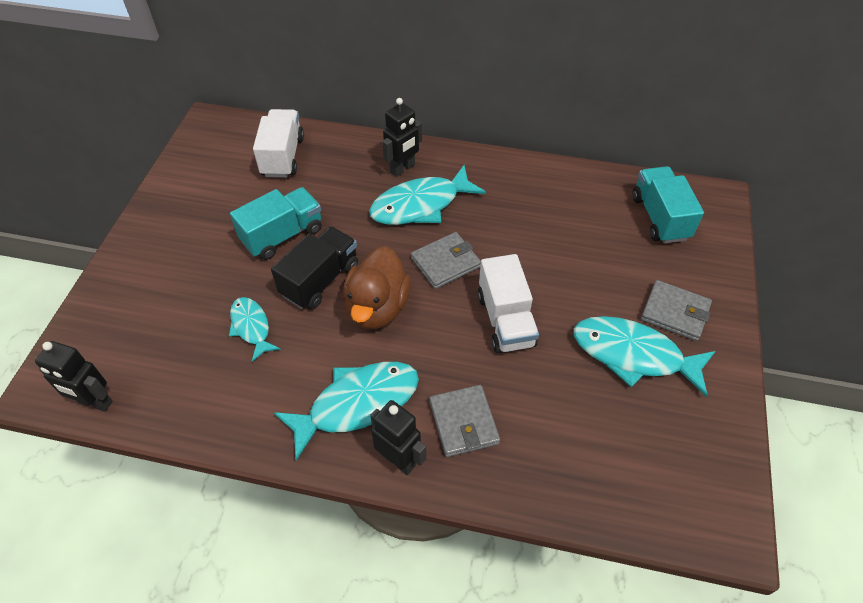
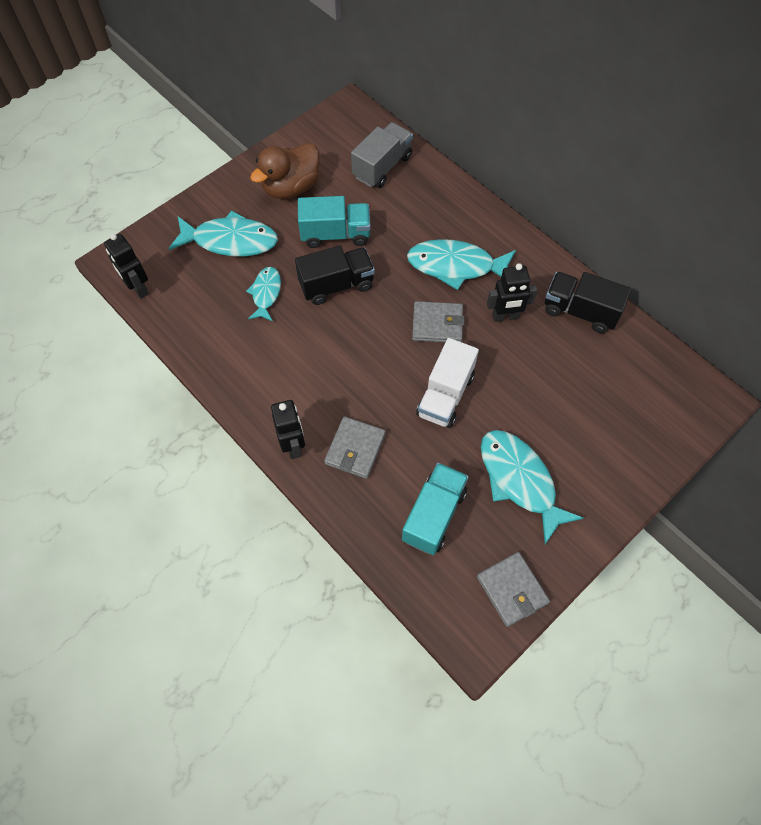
camera: 35 degrees right, 10 degrees up
white truck [253,109,304,178] -> grey truck [351,122,413,188]
turquoise fish [273,362,419,460] -> turquoise fish moved to [169,211,278,257]
brown duck [343,246,411,329] -> brown duck moved to [250,143,320,199]
black robot [382,98,422,177] -> black robot moved to [487,263,537,322]
turquoise truck [633,166,704,244] -> turquoise truck moved to [402,463,469,555]
grey wallet [641,280,712,341] -> grey wallet moved to [477,552,550,627]
none -> black truck [545,272,631,333]

